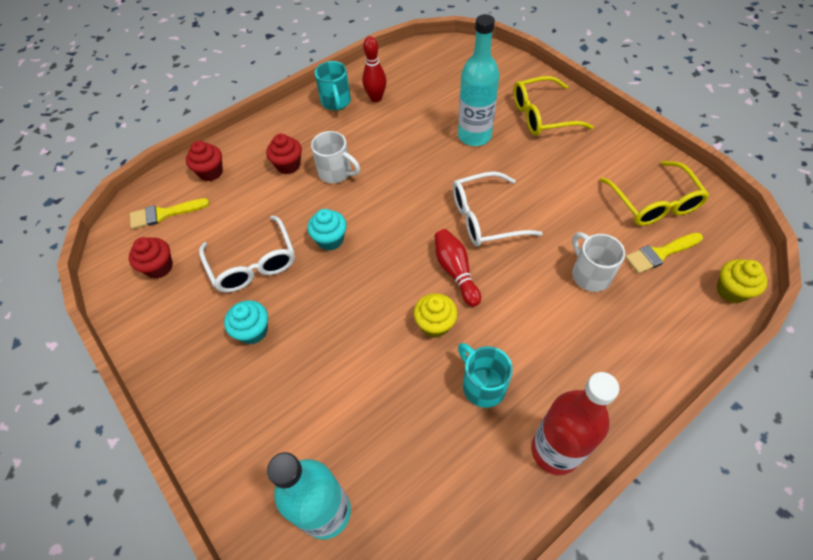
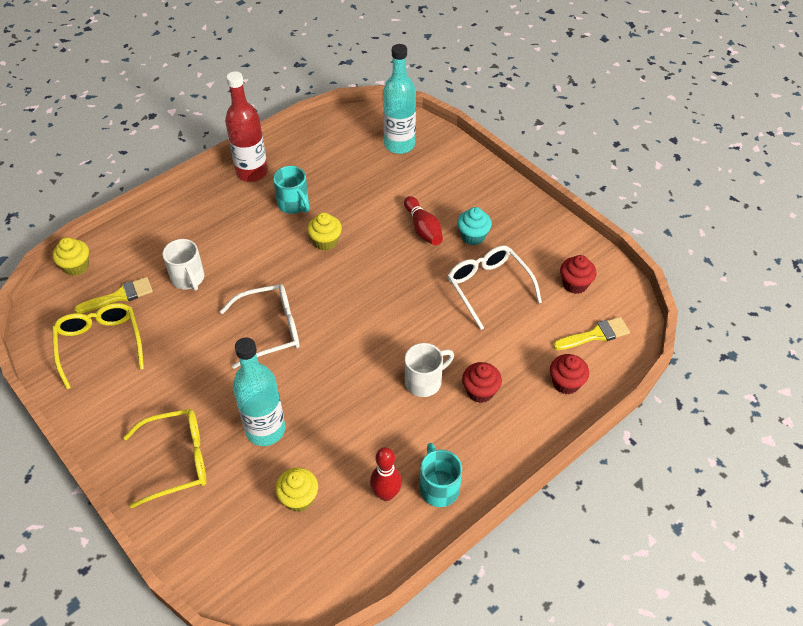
camera: 175 degrees right, 5 degrees down
turquoise cupcake [307,209,347,251] -> none
white mug [311,131,360,183] -> white mug turned 120 degrees clockwise [405,343,454,397]
red bowling pin [435,229,481,307] -> red bowling pin moved to [404,196,443,245]
none -> yellow cupcake [275,468,318,512]

